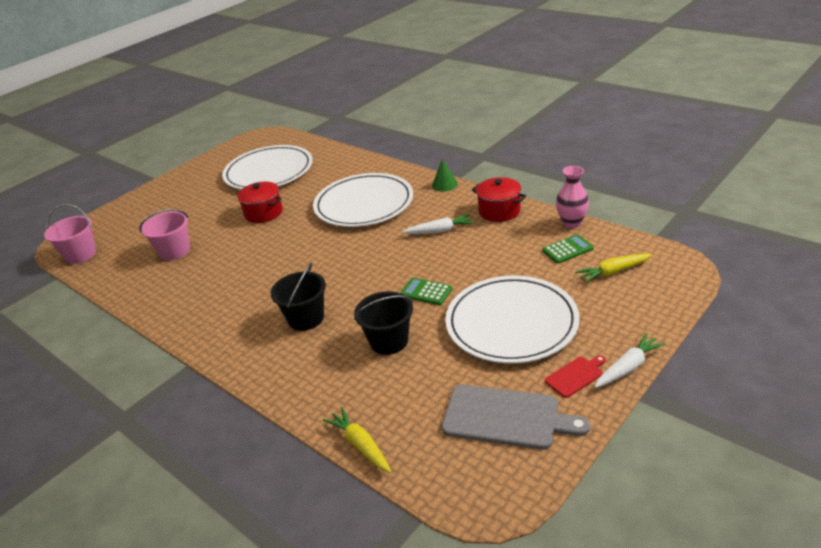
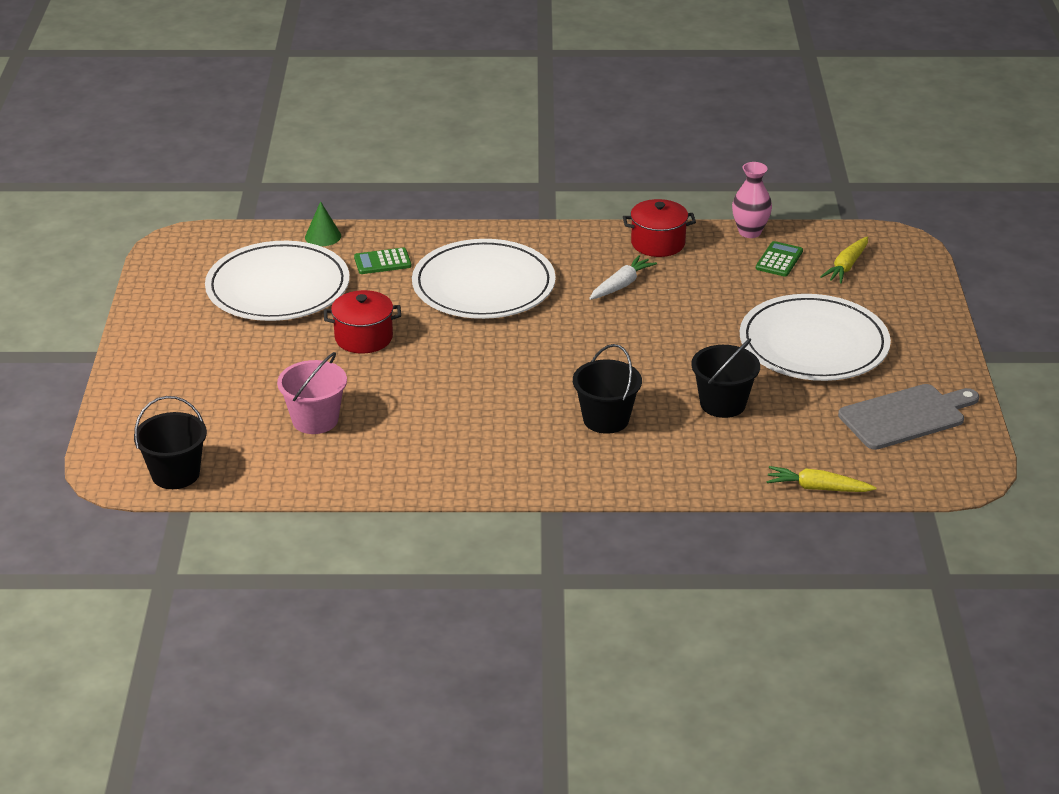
camera: 45 degrees left, 0 degrees up
pink bucket [44,204,96,264] -> black bucket [134,396,207,489]
green calculator [400,278,452,305] -> green calculator moved to [354,247,412,274]
green cone [432,159,458,192] -> green cone moved to [305,201,341,246]
red cutting board [545,355,606,398] -> none
white carrot [595,333,666,388] -> none

